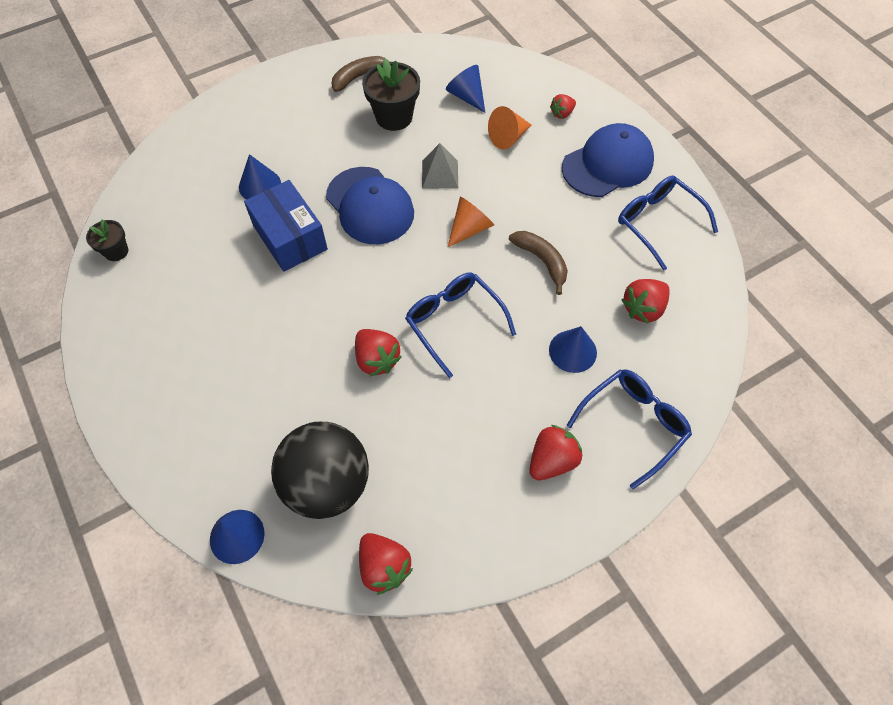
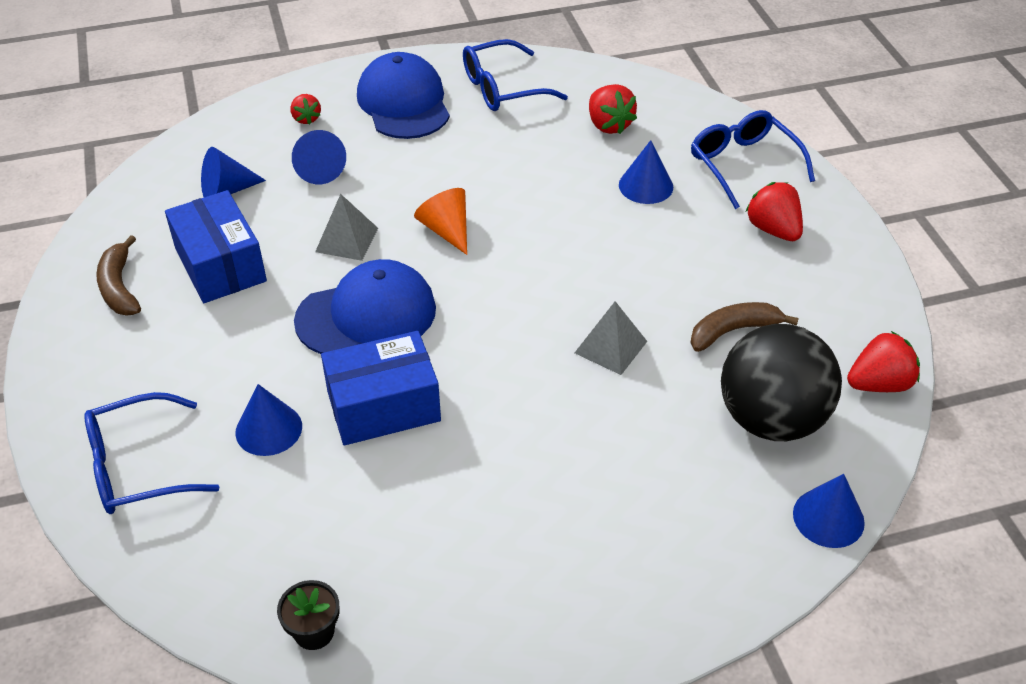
camera: 75 degrees left, 15 degrees down
red strawberry [355,329,402,377] -> grey pyramid [575,301,647,375]
black flower pot [362,58,420,131] -> blue box [165,190,267,303]
blue glasses [405,273,516,378] -> blue glasses moved to [84,392,220,514]
orange cone [488,106,531,150] -> blue cone [292,130,346,184]
brown banana [509,231,568,295] -> brown banana moved to [690,302,799,352]

